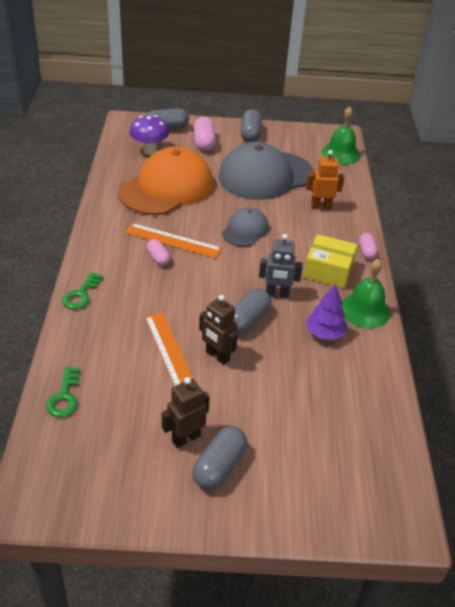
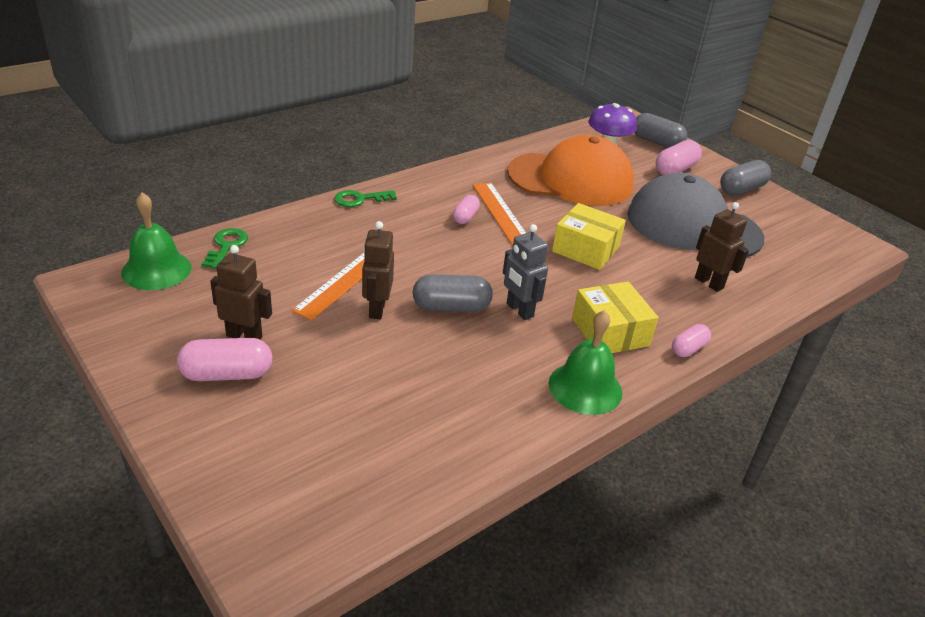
camera: 50 degrees right, 5 degrees down
green key [46,367,80,417] -> green key turned 135 degrees clockwise [202,228,248,269]
grey capsule [192,426,247,490] -> pink capsule [177,338,273,381]
grey cap [222,207,269,247] -> yellow box [552,203,626,270]
orange robot [306,150,344,209] -> brown robot [695,202,749,292]
purple tree [306,284,348,340] -> none
green bell [322,107,360,165] -> green bell moved to [121,192,192,290]

